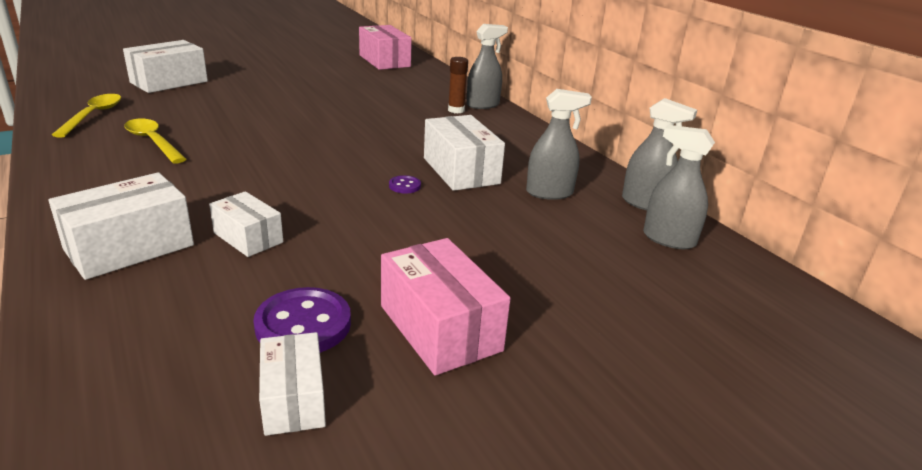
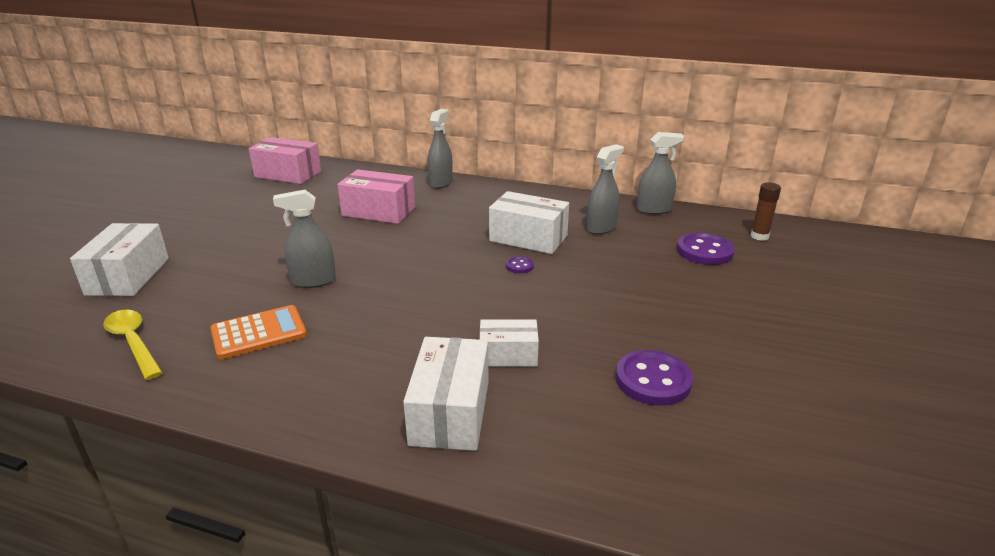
camera: 40 degrees left, 0 degrees up
yellow spoon [124,119,186,164] -> orange calculator [210,305,307,359]
white box [259,332,326,436] -> none
pink box [381,238,511,376] -> pink box moved to [337,169,415,224]
brown glue stick [448,57,468,113] -> brown glue stick moved to [750,182,781,241]
grey spray bottle [643,125,715,249] -> grey spray bottle moved to [273,190,336,288]
none -> purple button [677,233,735,265]

